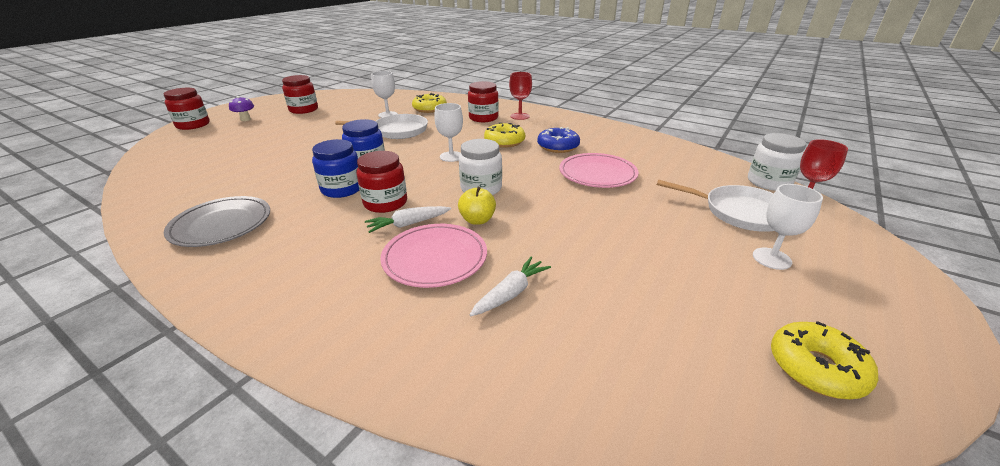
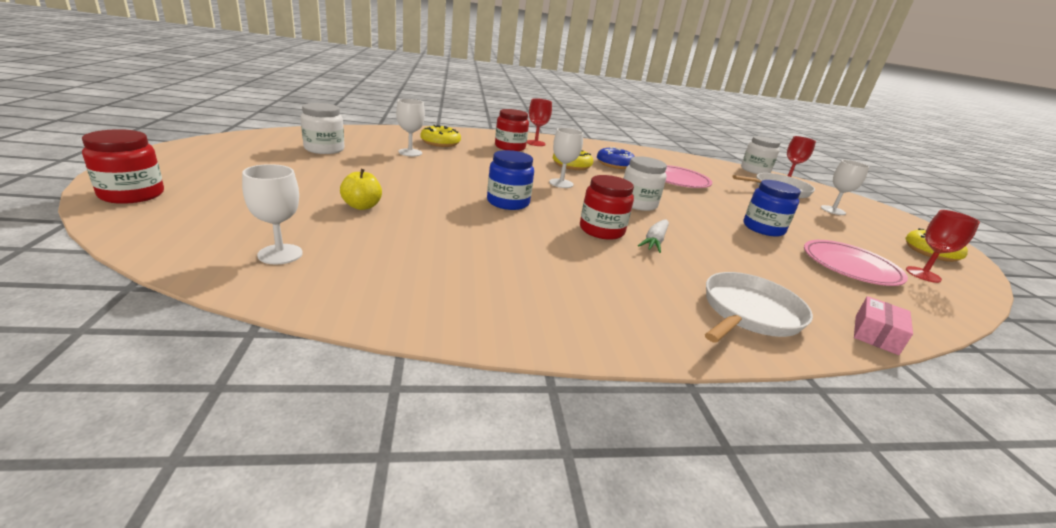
camera: 45 degrees left, 5 degrees down
grey plate [164,196,270,247] -> none
purple mushroom [229,96,254,121] -> none
red jar [282,75,318,114] -> none
blue jar [312,139,359,198] -> blue jar moved to [743,180,801,237]
white pan [335,114,428,139] -> white pan moved to [705,272,813,343]
pink plate [380,224,487,288] -> pink plate moved to [804,240,908,286]
yellow apple [458,187,496,225] -> yellow apple moved to [340,169,382,210]
white carrot [470,257,551,316] -> none
none -> white goblet [242,164,303,265]
none -> white jar [301,103,344,154]
none -> pink box [854,296,913,355]
none -> red goblet [906,210,980,283]

